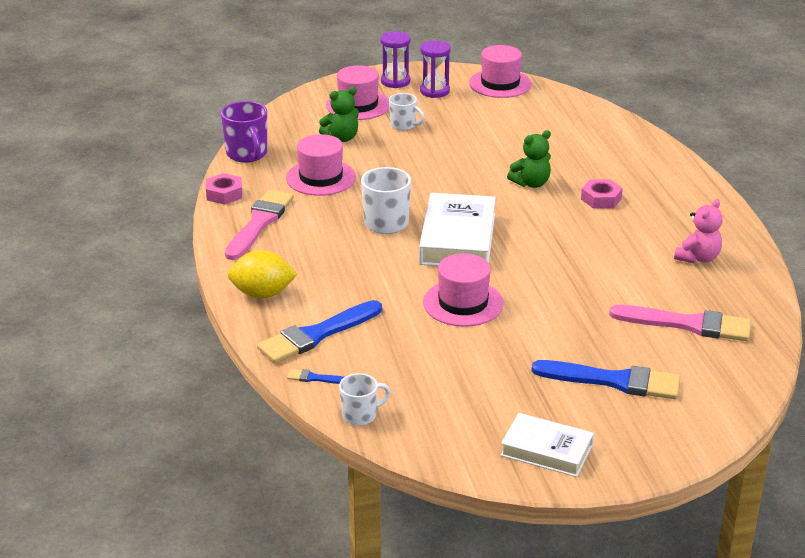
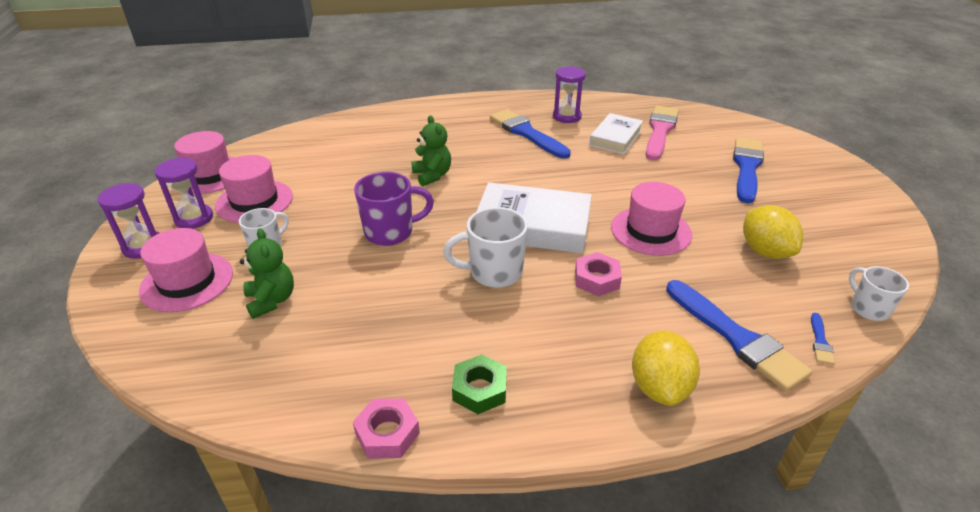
camera: 85 degrees left, 5 degrees up
purple mug [221,101,267,163] -> purple mug moved to [354,172,434,246]
pink brush [225,190,294,260] -> green nut [452,354,507,414]
pink hat [286,134,356,196] -> pink hat moved to [215,155,293,223]
white book [501,413,594,477] -> white book moved to [589,113,643,155]
pink nut [581,179,623,209] -> pink nut moved to [575,252,622,296]
pink teddy bear [674,199,723,264] -> purple hourglass [553,66,586,123]
none -> blue brush [490,109,571,159]
none -> yellow lemon [743,205,803,259]

